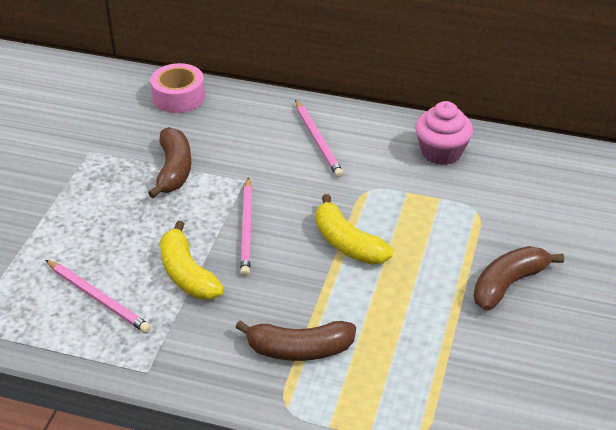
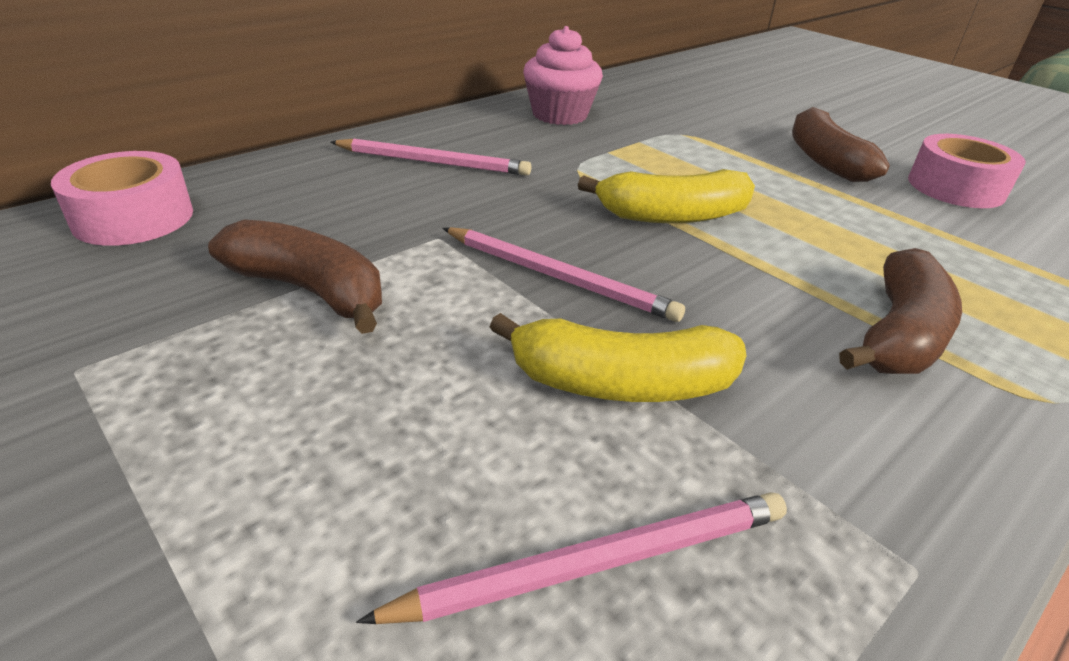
camera: 60 degrees left, 5 degrees down
none -> pink tape [908,134,1026,208]

